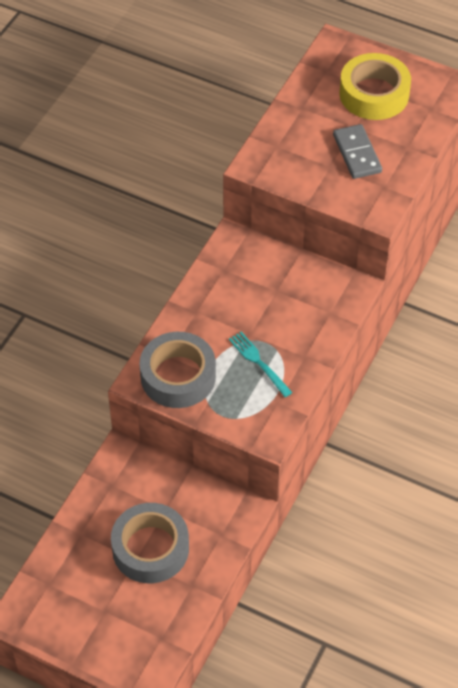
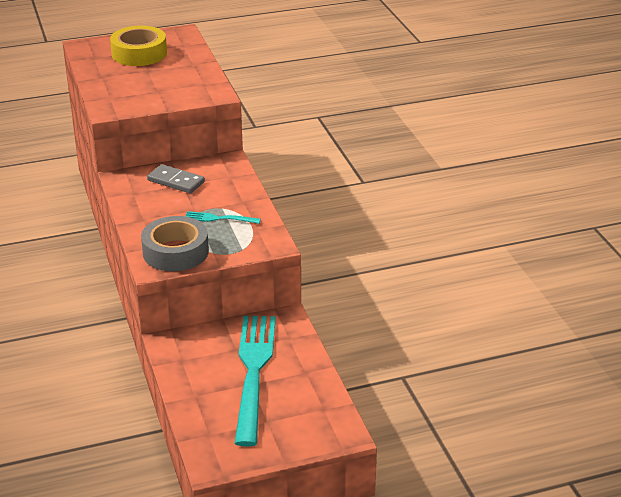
camera: 45 degrees left, 20 degrees down
grey tape [111,503,189,583] -> turquoise fork [234,316,276,446]
grey domino [333,124,382,179] -> grey domino moved to [147,164,205,193]

